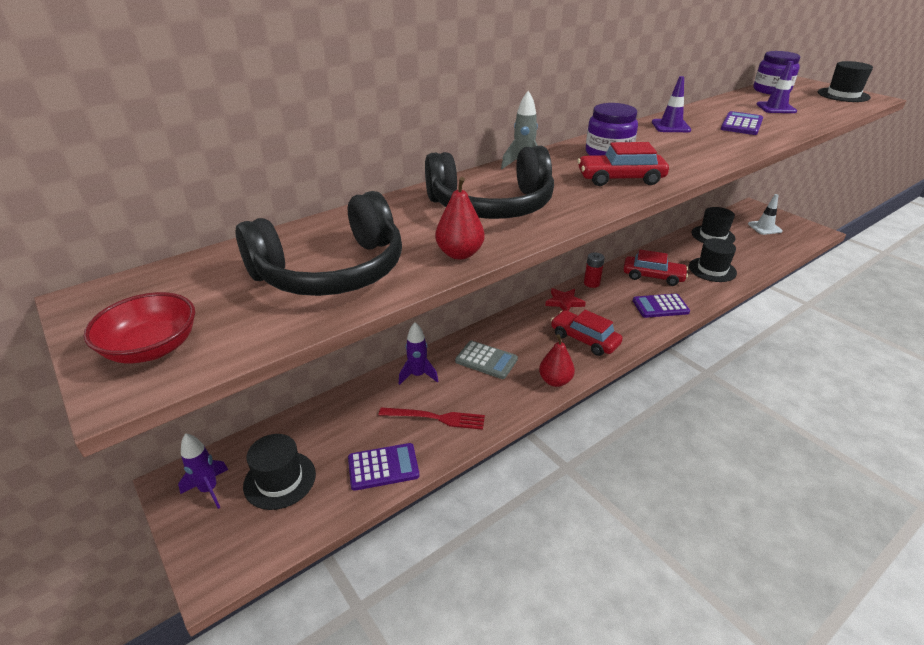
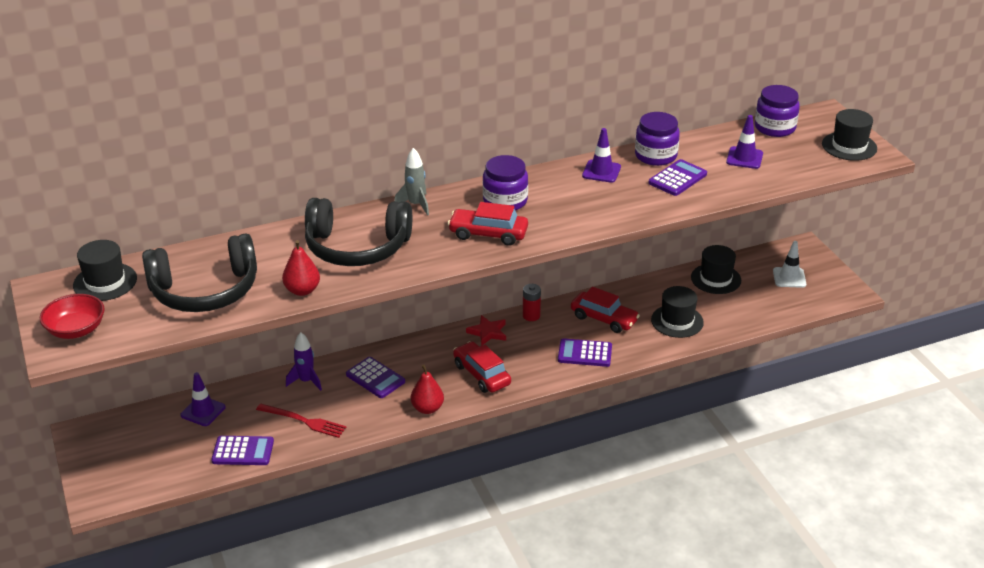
camera: 15 degrees right, 0 degrees up
purple rocket [178,433,228,509] -> none
black hat [243,434,316,510] -> black hat moved to [73,240,137,301]
grey calculator [455,341,518,379] -> purple calculator [346,357,405,398]
none -> purple traffic cone [180,372,226,426]
none -> purple jar [635,112,680,166]

